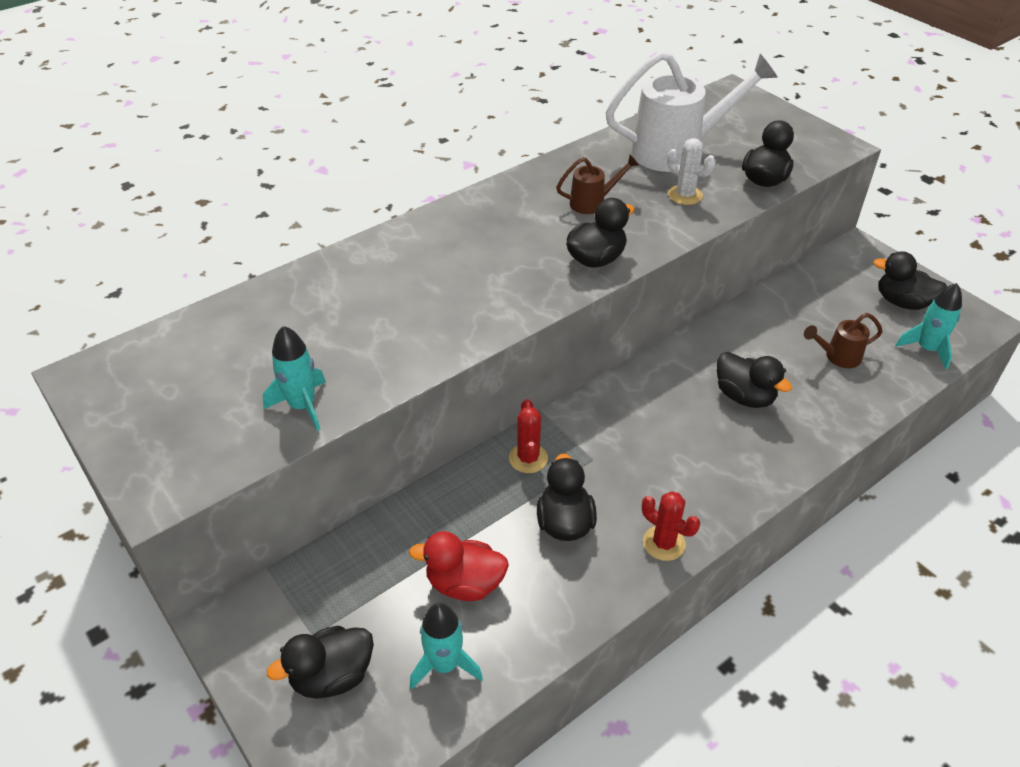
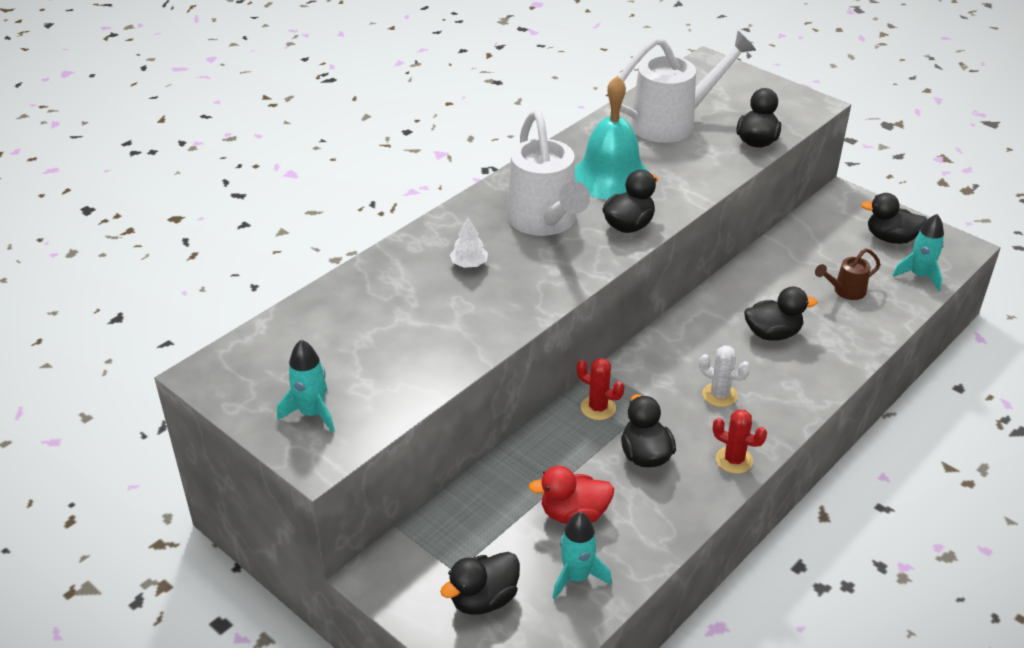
camera: 10 degrees left, 5 degrees down
turquoise rocket [263,326,326,431] -> turquoise rocket moved to [277,340,335,433]
red cactus [509,399,548,473] -> red cactus turned 45 degrees counterclockwise [576,358,624,420]
brown watering can [556,154,639,214] -> turquoise bell [575,76,649,200]
white cactus [667,138,716,205] -> white cactus moved to [699,345,751,407]
black duck [717,352,792,408] -> black duck turned 45 degrees counterclockwise [744,287,817,341]
none -> white tree [450,217,488,268]
none -> white watering can [507,109,590,236]

